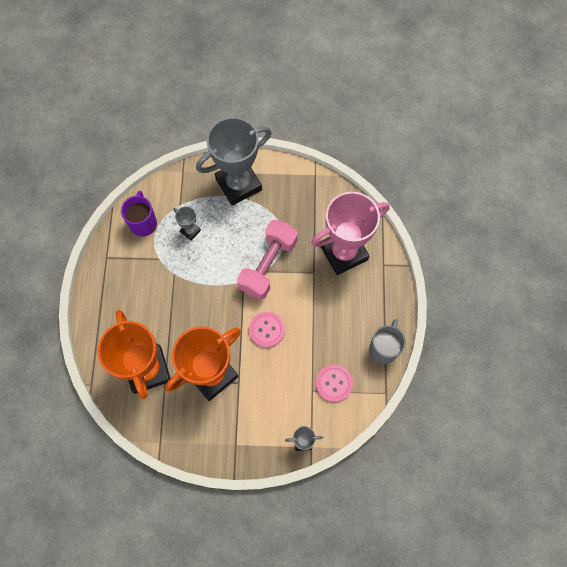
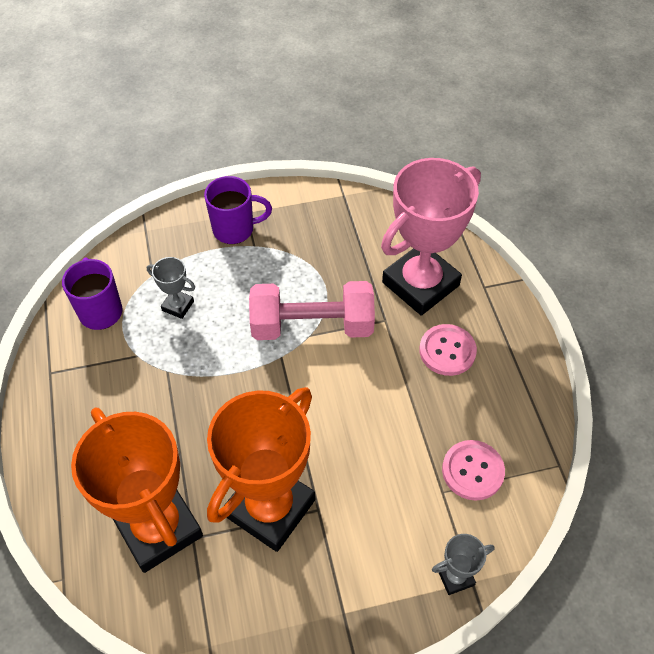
camera: 15 degrees left, 15 degrees down
grey trophy [196,117,272,206] -> purple mug [204,176,272,244]
pink dumbbell [237,220,298,300] -> pink dumbbell turned 75 degrees clockwise [249,281,375,340]
pink button [249,312,285,348] -> pink button moved to [419,324,477,376]
grey mug [369,319,406,364] -> none

